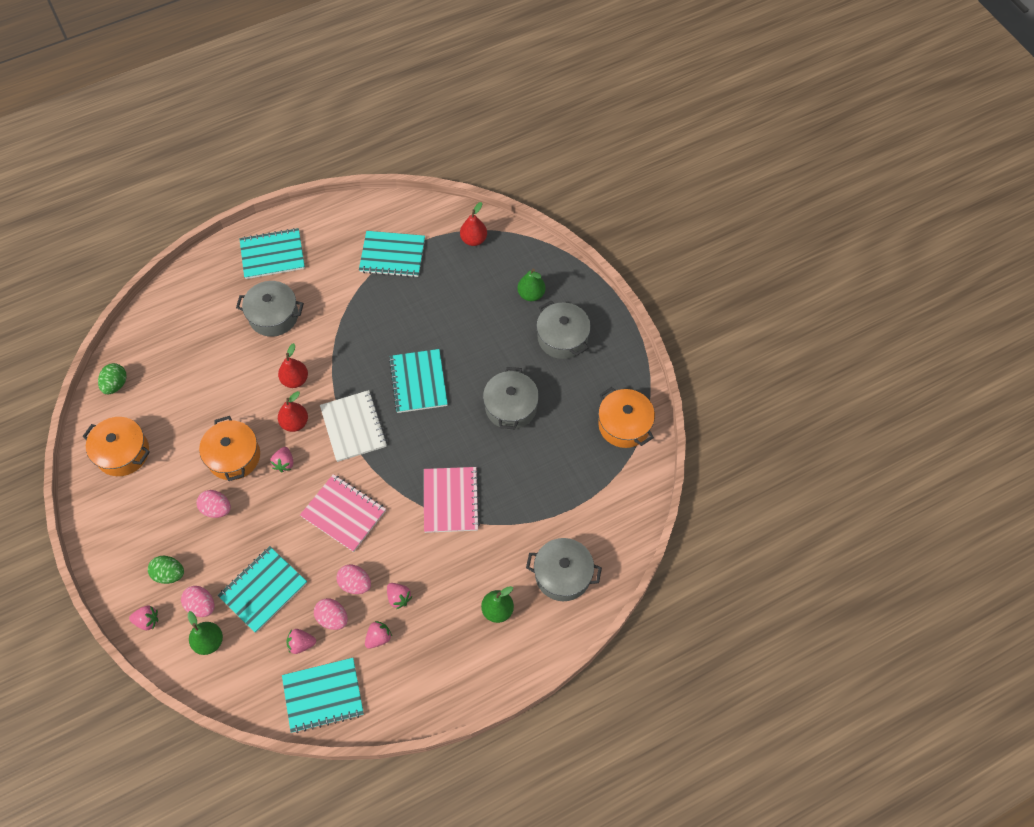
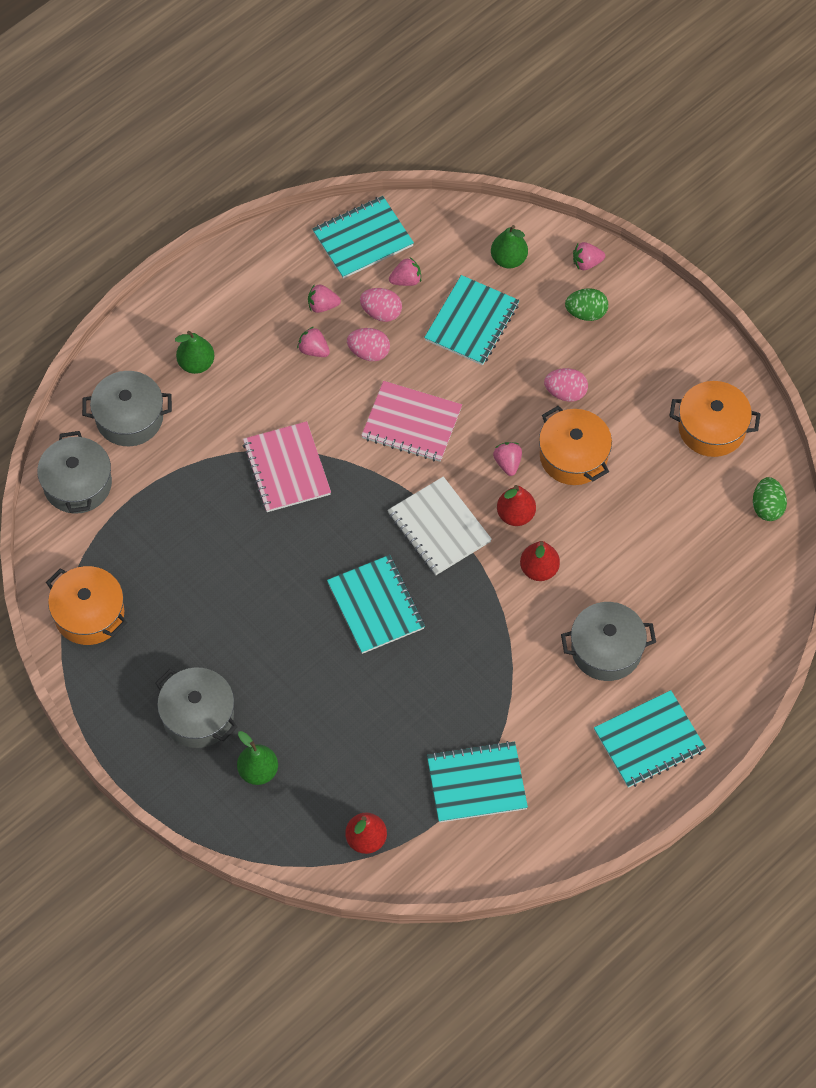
camera: 165 degrees right, 0 degrees up
pink egg [181,586,214,617] -> none
pink strawberry [365,621,392,649] -> pink strawberry turned 60 degrees clockwise [308,284,341,313]
grey pot [483,367,539,430] -> grey pot moved to [37,431,112,514]

